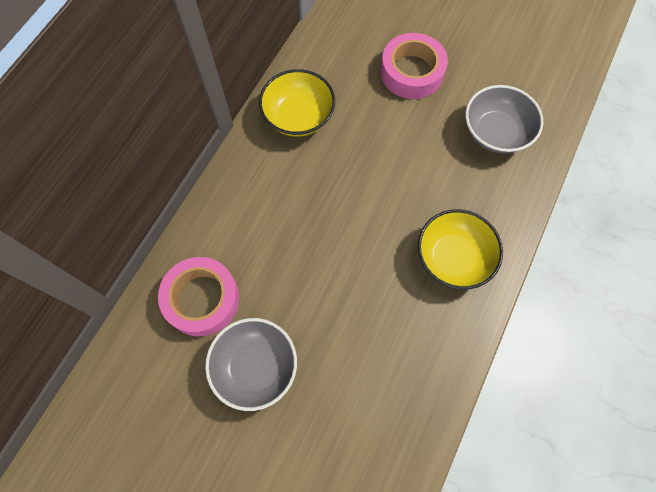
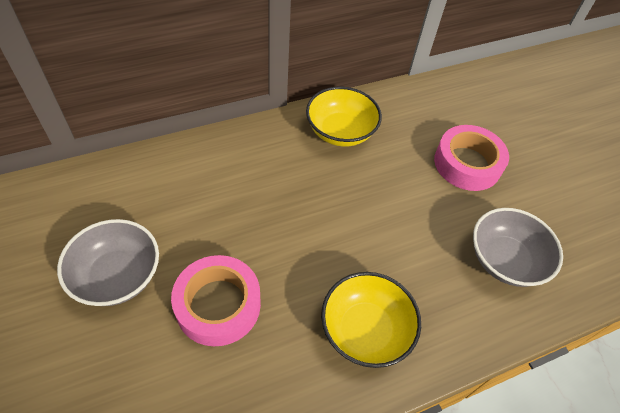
camera: 35 degrees right, 15 degrees down
pink tape [158,257,239,336] -> pink tape moved to [171,255,261,346]

